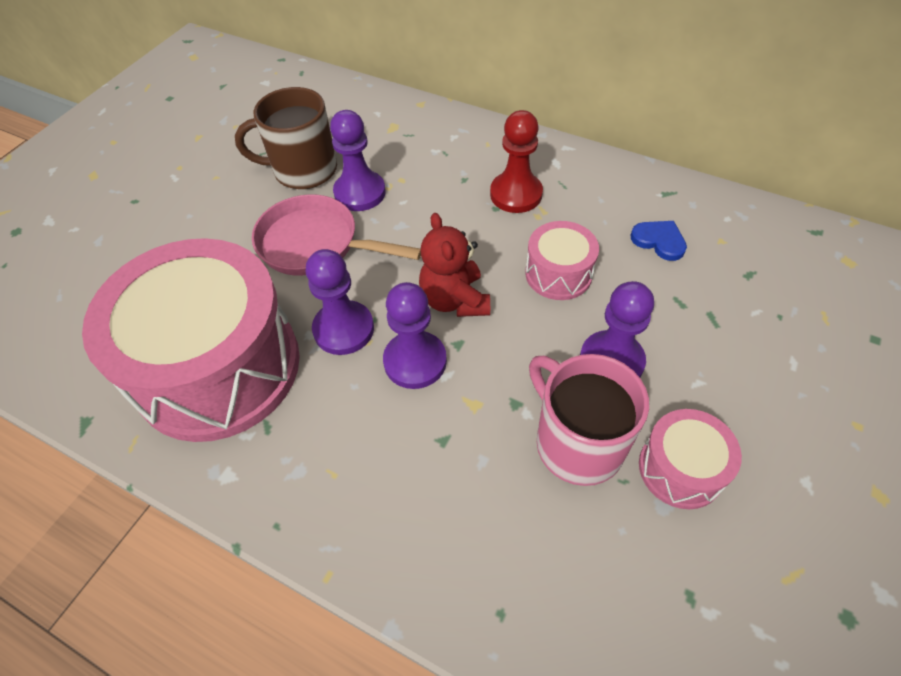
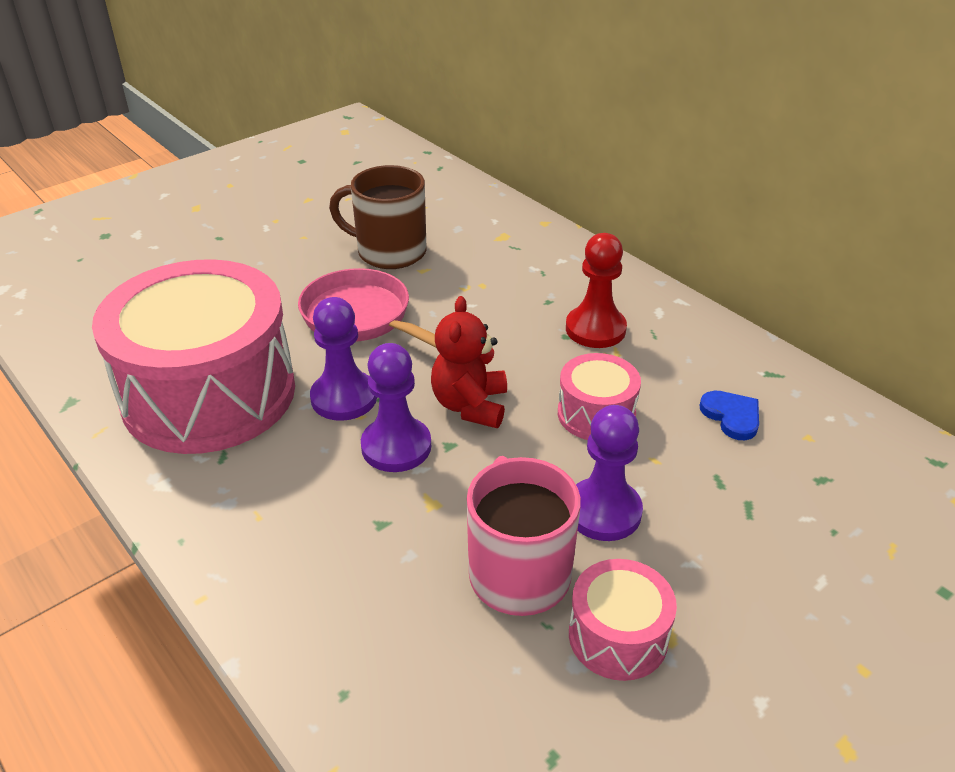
camera: 20 degrees right, 15 degrees down
purple pawn [330,110,386,211] -> none

